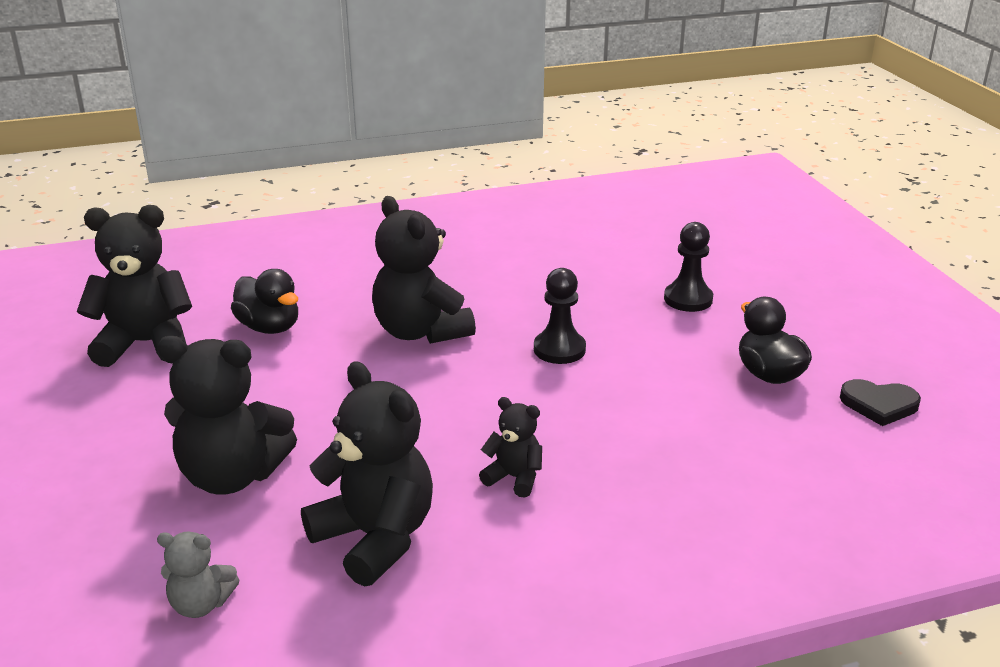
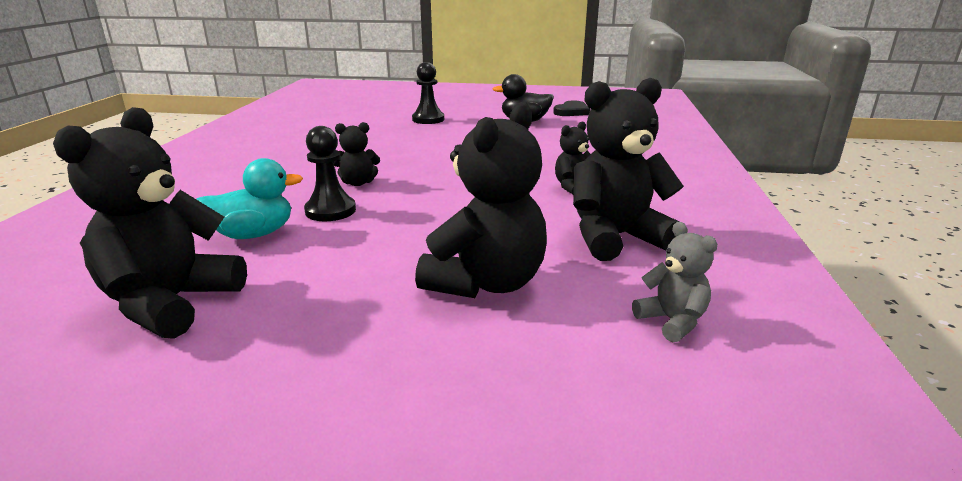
camera: 65 degrees left, 5 degrees down
grey teddy bear [157,532,239,618] -> grey teddy bear turned 60 degrees counterclockwise [632,222,718,342]
black duck [231,269,298,334] -> turquoise duck [196,158,303,239]
black teddy bear [372,196,476,344] -> black teddy bear [333,122,380,186], size x0.51
black pawn [534,268,586,364] -> black pawn moved to [304,126,356,221]

